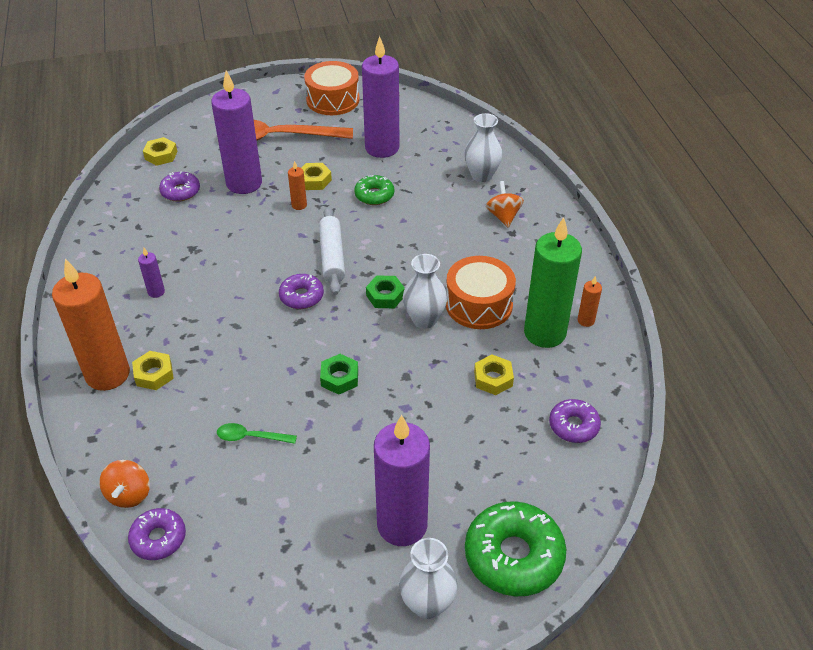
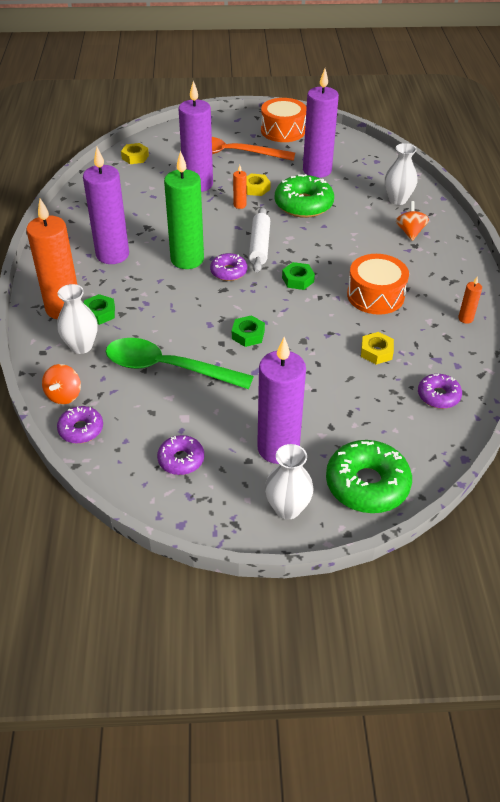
camera: 10 degrees right, 0 degrees up
yellow nut [132,351,174,390] -> green nut [84,294,115,325]
purple candle [138,248,165,298] -> purple candle [83,147,129,264], size x2.39
purple donut [159,172,200,202] -> purple donut moved to [157,435,204,475]
green spoon [217,423,297,444] -> green spoon [106,338,254,389], size x2.30
green donut [354,175,394,205] -> green donut [275,174,334,218], size x1.76
white vase [403,254,447,329] -> white vase moved to [57,284,98,354]
green candle [524,217,582,348] -> green candle moved to [164,151,204,269]

